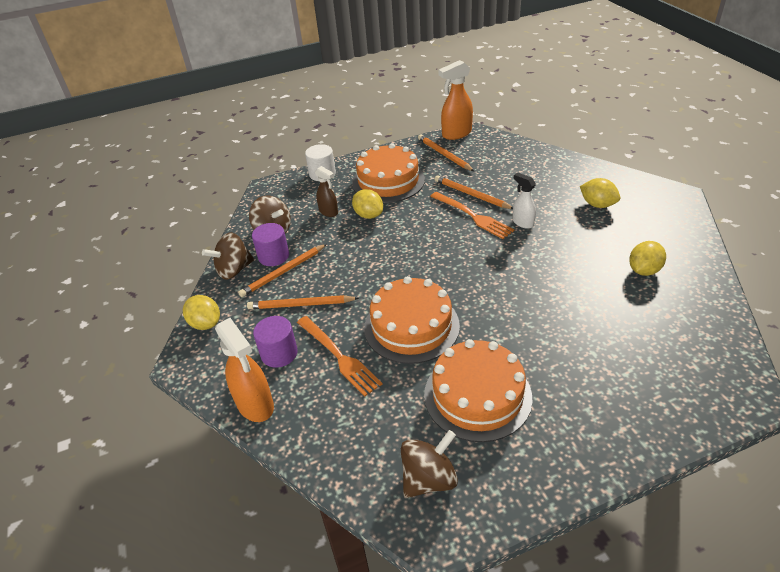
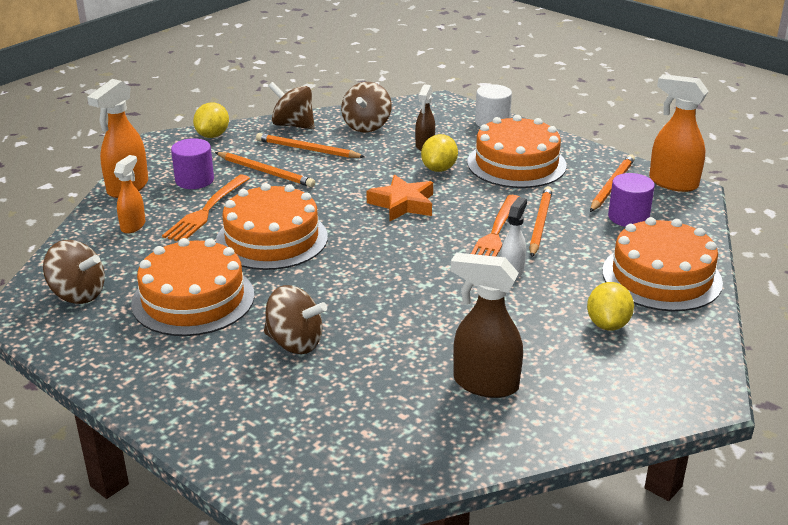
camera: 60 degrees right, 10 degrees down
orange pencil [247,295,359,309] -> orange pencil turned 150 degrees clockwise [215,152,315,187]
purple cylinder [252,223,289,266] -> purple cylinder moved to [608,173,655,227]
yellow lemon [629,241,666,276] -> brown spray bottle [451,253,523,398]
none -> orange spray bottle [114,155,145,234]
none -> brown spinning top [264,285,327,354]
none -> orange star [367,175,433,221]
none -> orange cake [602,217,723,311]

